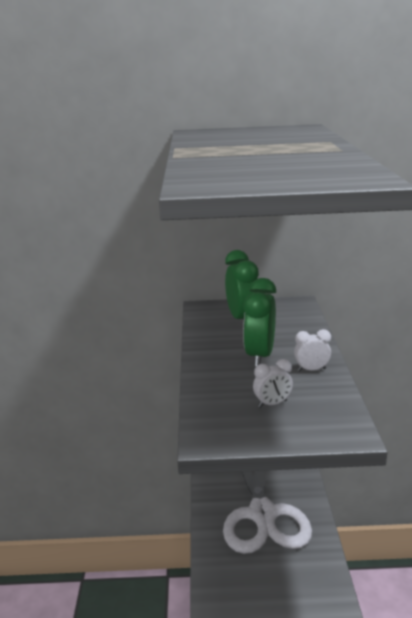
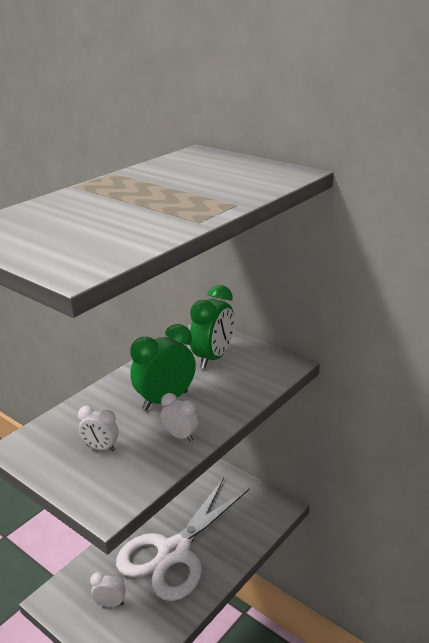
camera: 40 degrees right, 5 degrees up
none -> white clock [90,572,126,607]

